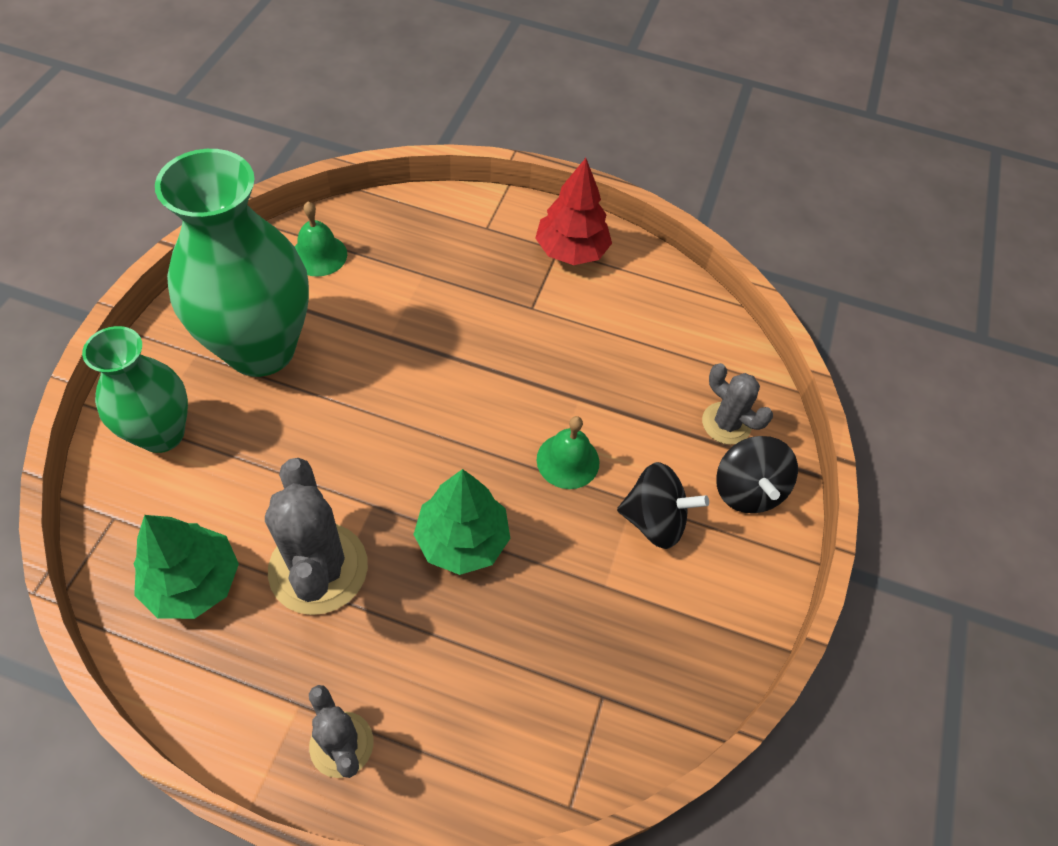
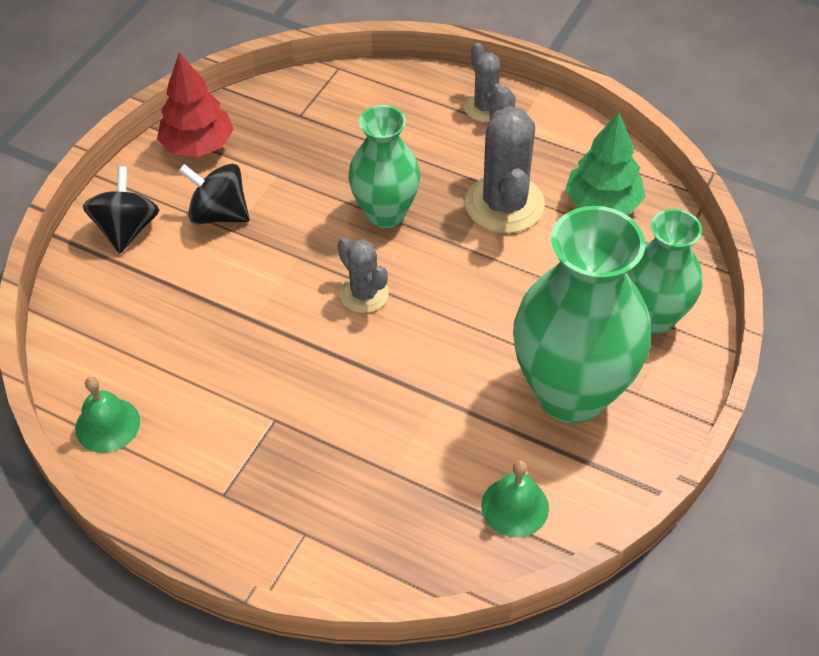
camera: 165 degrees left, 5 degrees down
green tree [413,469,510,575] -> green vase [348,105,420,228]
red tree [535,158,612,265] -> red tree moved to [157,53,234,157]
green bell [536,416,600,489] -> green bell moved to [75,377,140,453]
grey cactus [702,363,773,445] -> grey cactus moved to [338,237,389,313]

